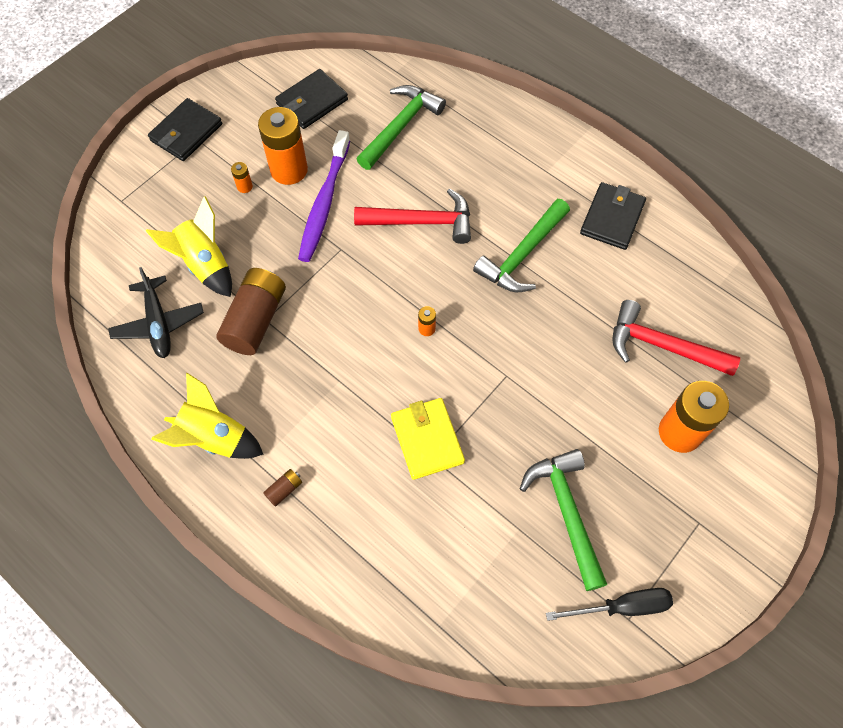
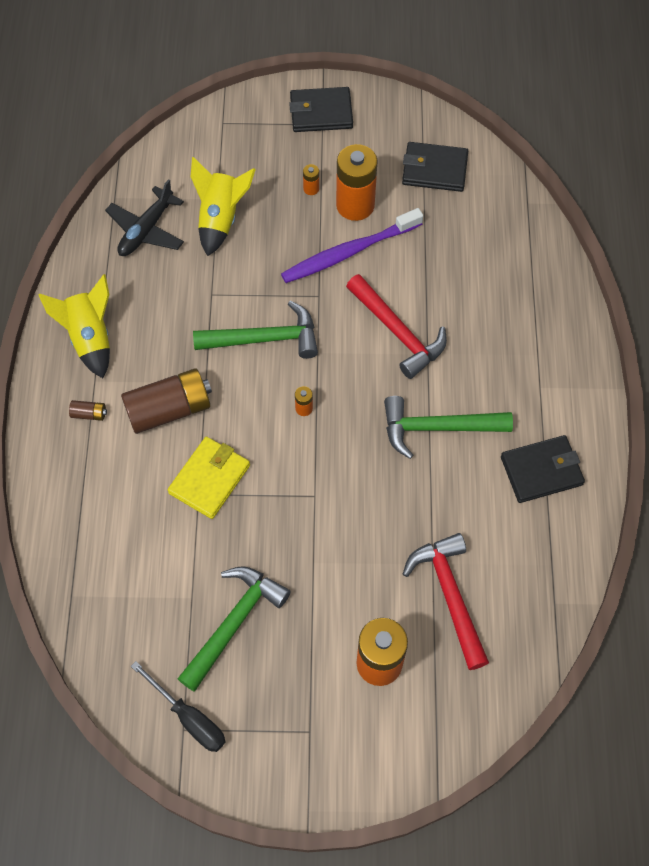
camera: 50 degrees right, 0 degrees up
brown battery [216,268,286,355] -> brown battery moved to [121,368,212,434]
green hammer [357,85,446,170] -> green hammer moved to [193,301,318,359]

